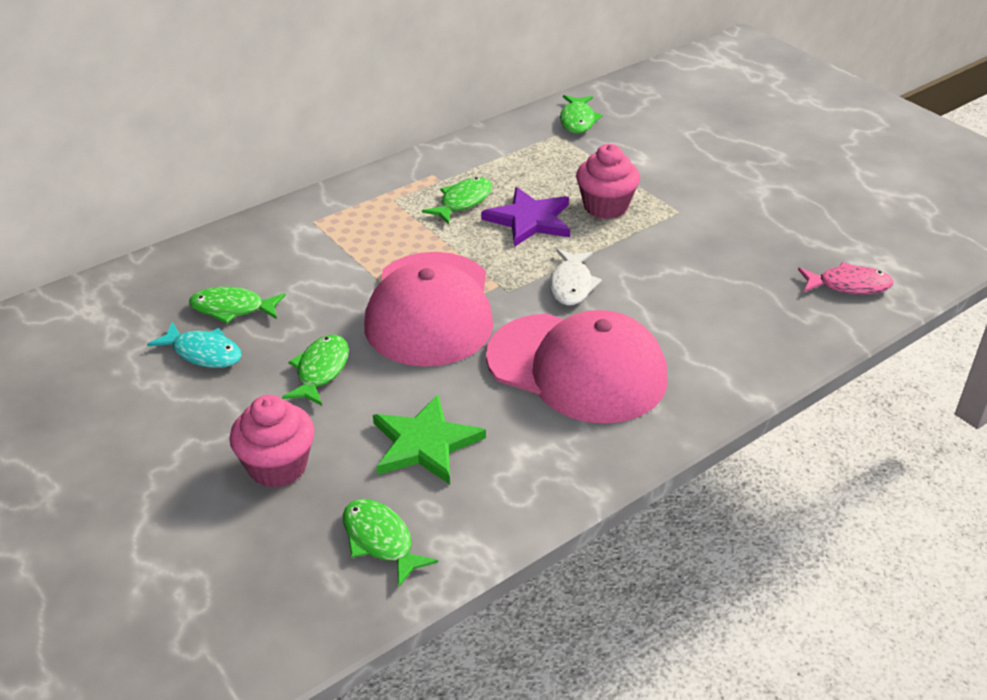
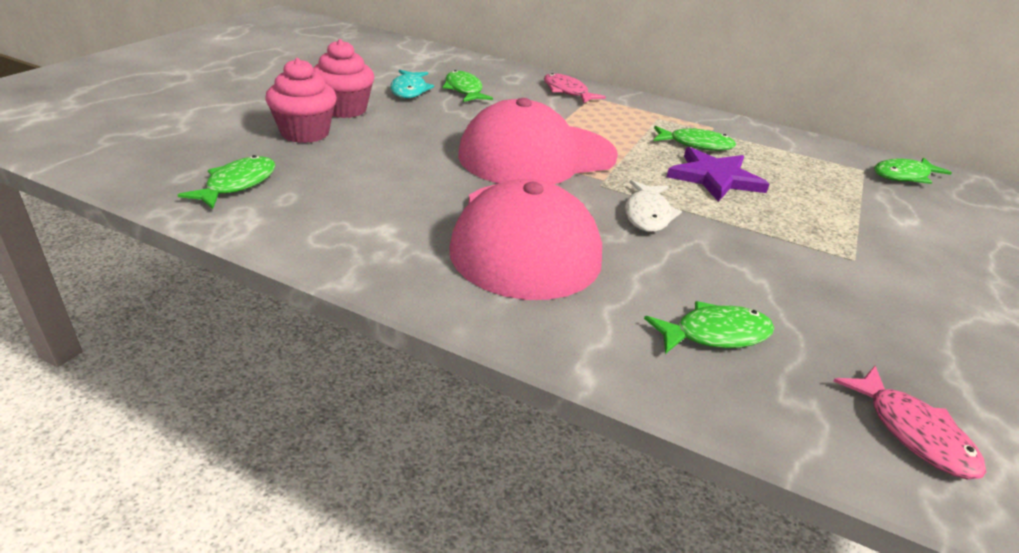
camera: 60 degrees right, 5 degrees down
green fish [282,335,349,406] -> green fish moved to [644,301,774,354]
green star [373,395,486,484] -> none
white fish [549,249,602,305] -> white fish turned 60 degrees counterclockwise [625,180,682,232]
pink cupcake [576,144,640,219] -> pink cupcake moved to [313,39,374,118]
none -> pink fish [544,73,606,103]

